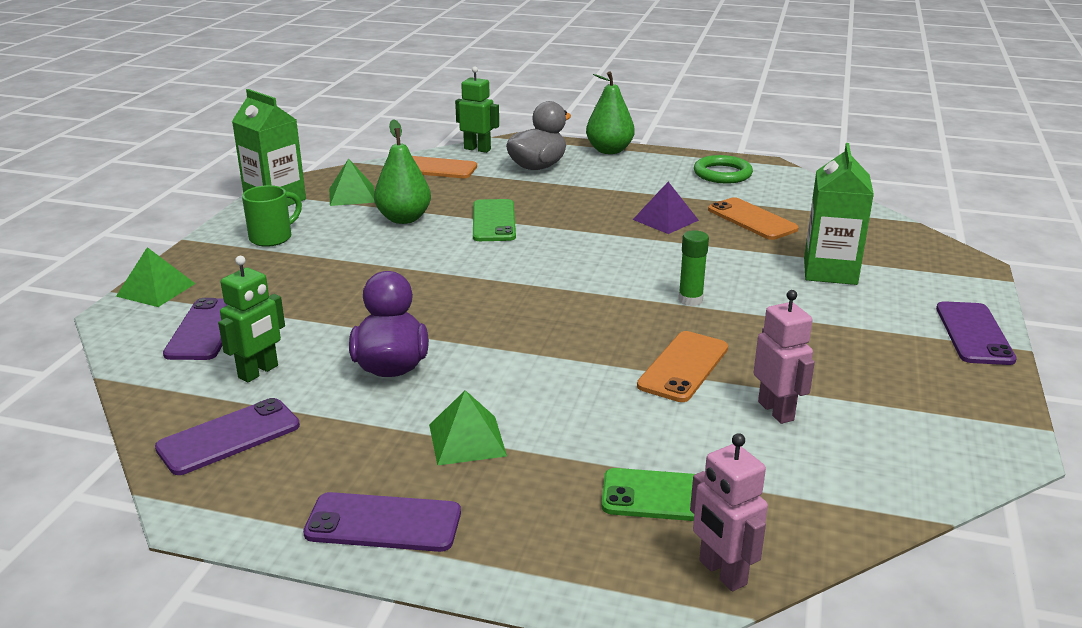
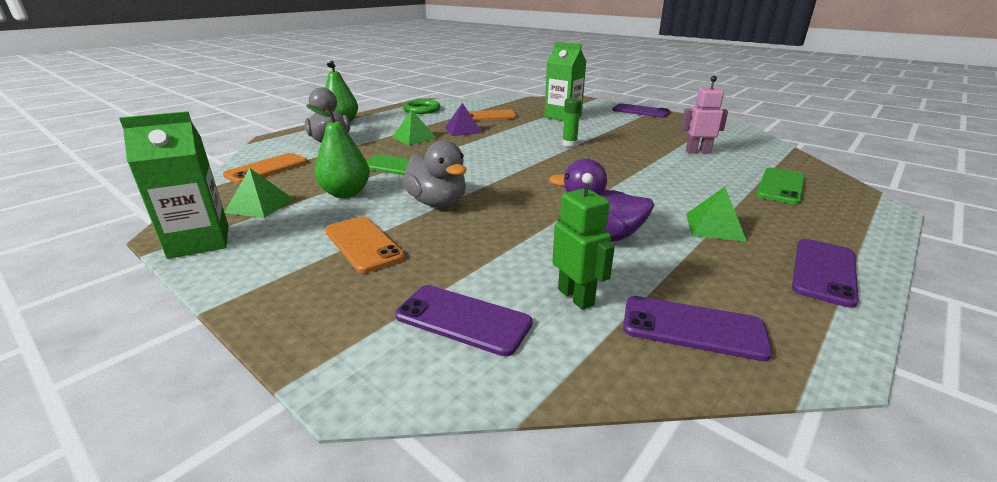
camera: 65 degrees left, 0 degrees up
green pyramid [116,247,196,307] -> green pyramid moved to [392,110,437,145]
purple phone [155,398,300,475] -> purple phone turned 60 degrees counterclockwise [623,296,772,361]
green mug [242,185,302,247] -> none
green robot [455,66,499,153] -> none
orange phone [637,331,728,402] -> orange phone moved to [325,216,405,273]
pink robot [690,433,768,591] -> none
none -> grey duck [402,140,467,207]

